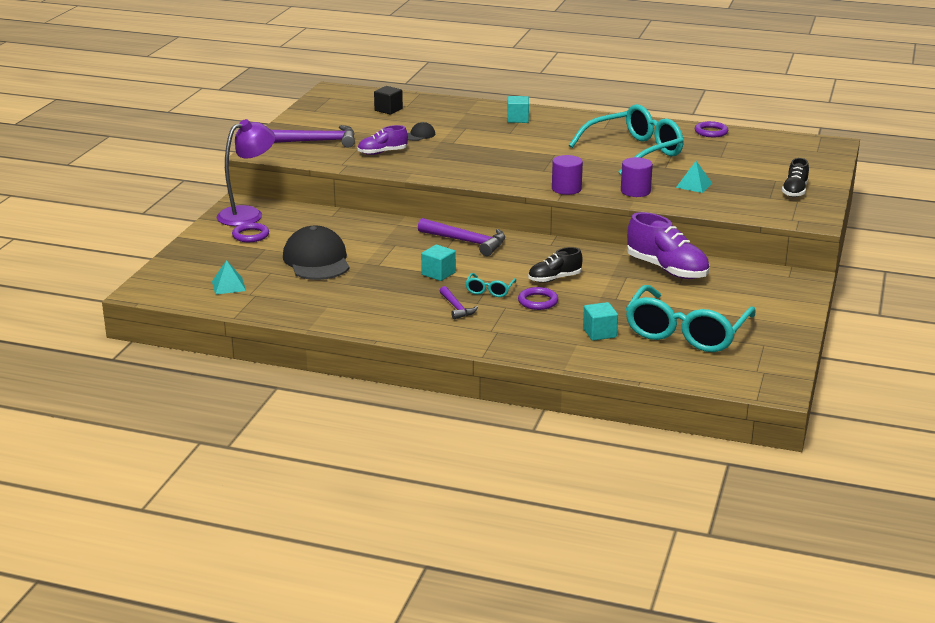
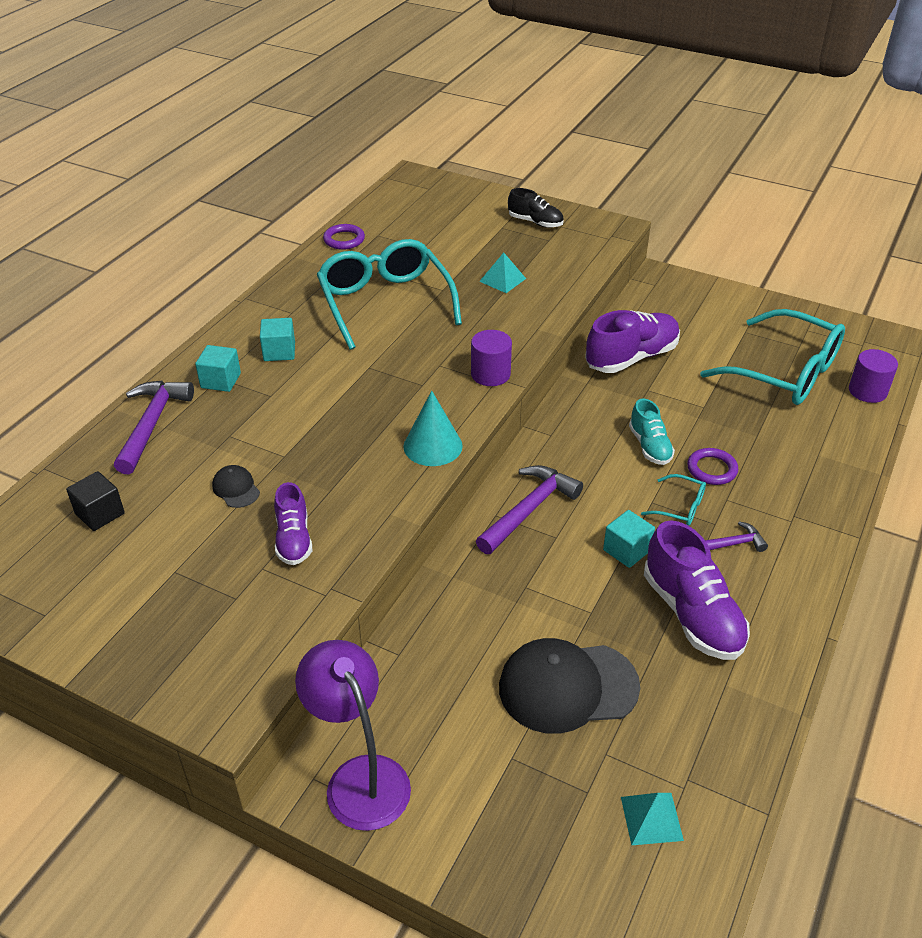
camera: 80 degrees left, 15 degrees up
purple ring [232,223,269,242] -> none
purple hammer [272,125,355,148] -> purple hammer moved to [114,381,194,475]
black shoe [528,247,583,283] -> turquoise shoe [629,399,675,465]
turquoise cube [583,302,618,341] -> turquoise cube moved to [260,318,295,361]
purple cylinder [621,157,653,197] -> purple cylinder moved to [849,349,898,403]
none -> turquoise cone [403,390,463,466]
none -> purple shoe [644,520,750,660]

